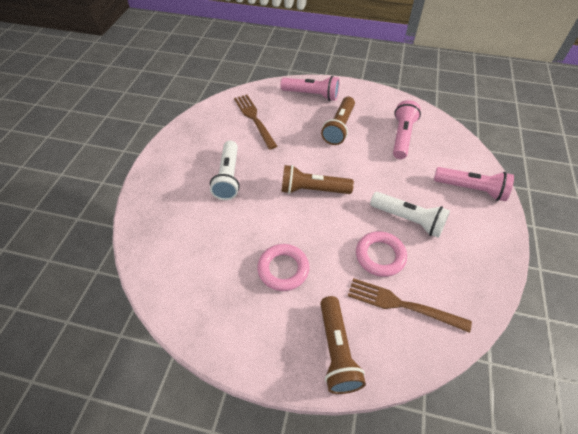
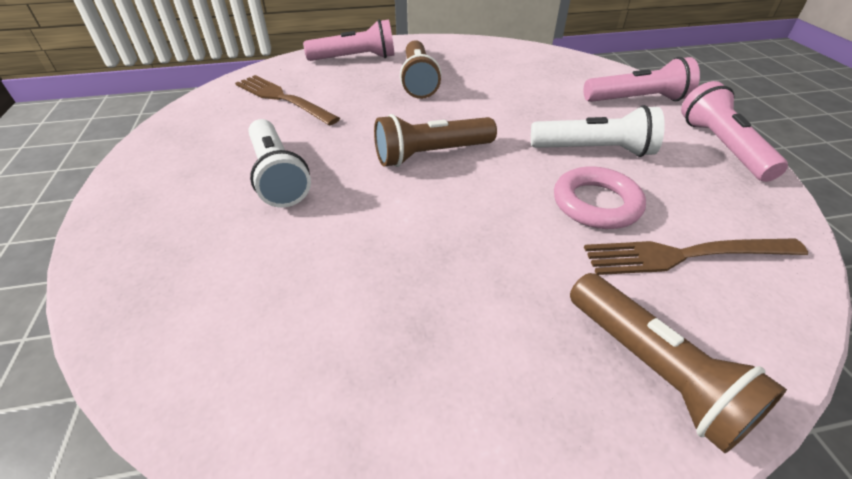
camera: 25 degrees left, 10 degrees down
pink ring [257,244,309,291] -> none
pink flashlight [393,100,421,159] -> pink flashlight moved to [681,81,788,182]

